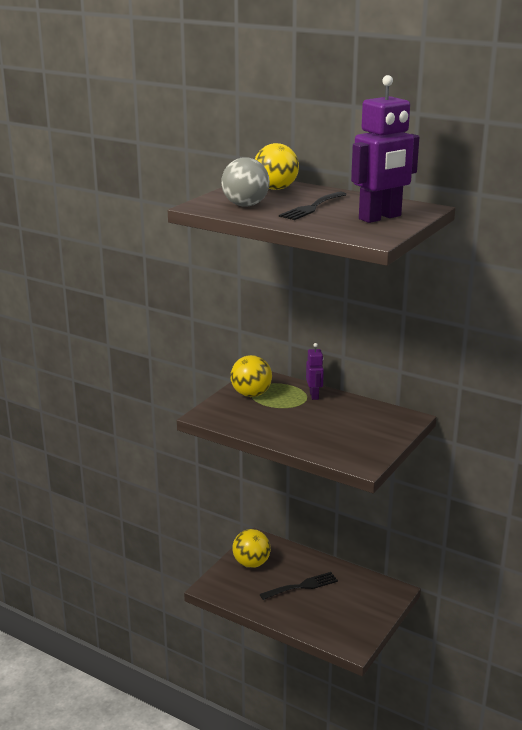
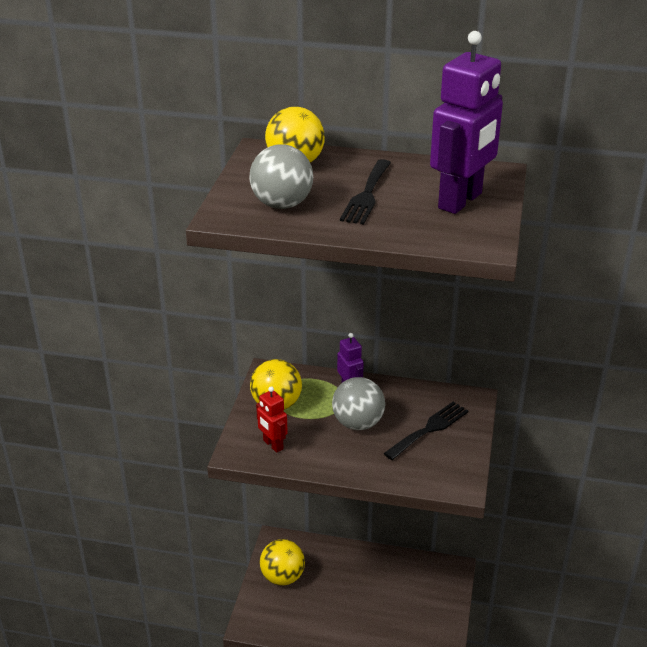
camera: 20 degrees left, 10 degrees up
black fork [260,572,338,600] -> black fork moved to [384,402,469,460]
none -> red robot [256,386,288,453]
none -> grey ball [332,377,385,430]

